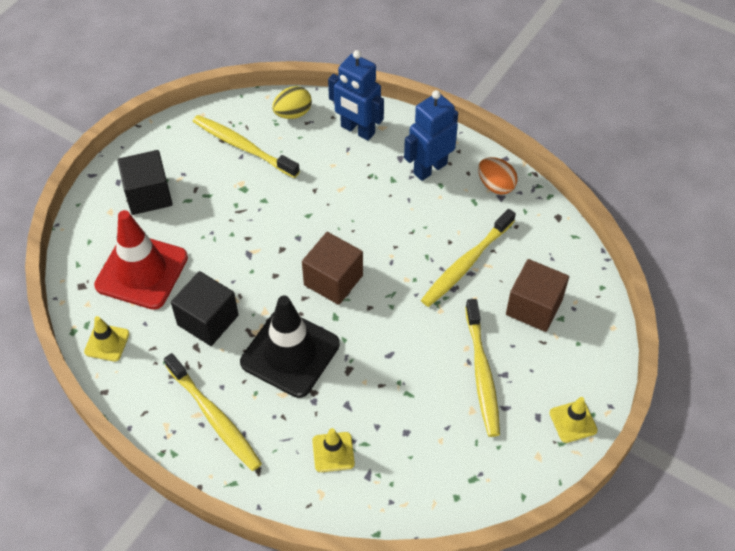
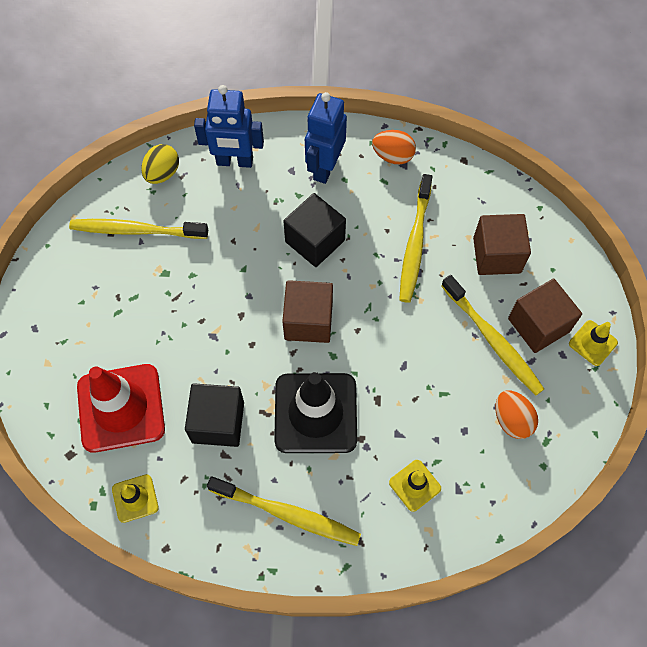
camera: 30 degrees left, 10 degrees up
black cube [117,150,172,215] -> black cube moved to [283,193,346,267]
none -> orange egg [496,390,538,439]
none -> brown cube [508,279,582,353]

